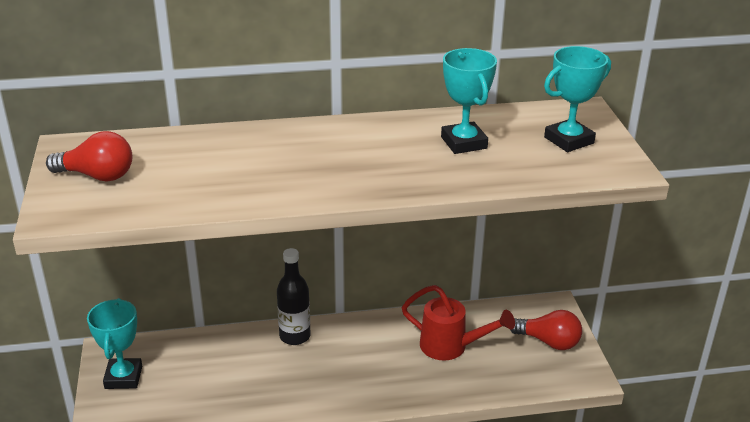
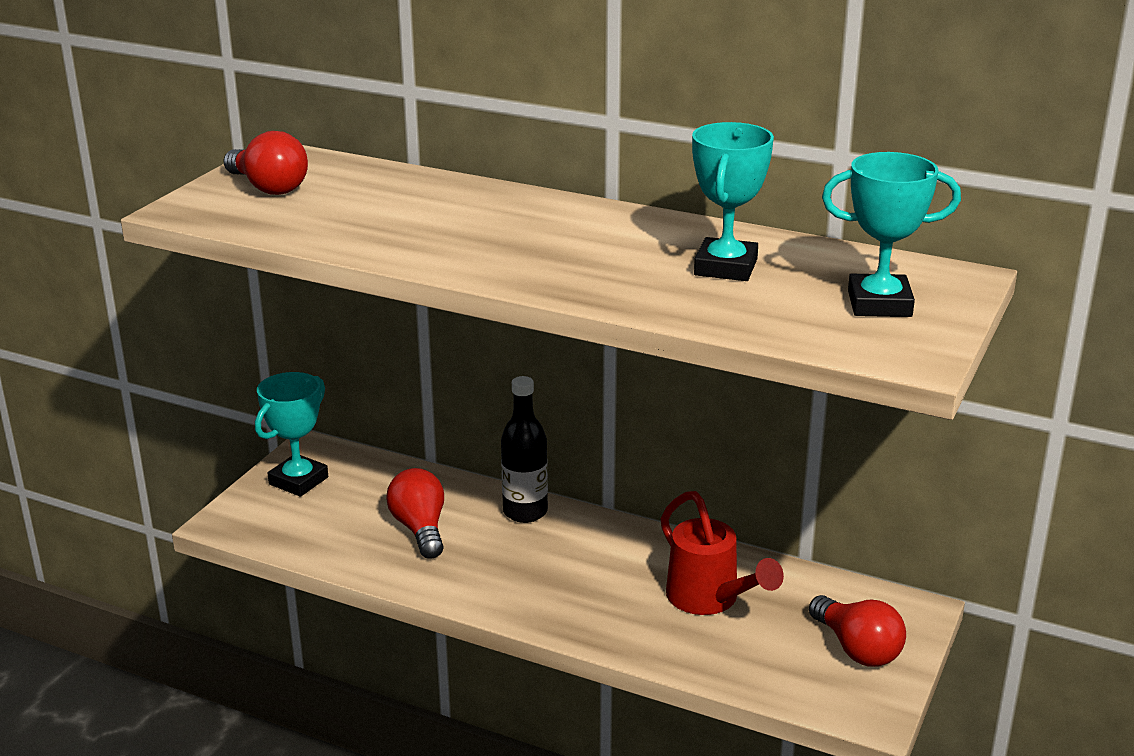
camera: 35 degrees right, 5 degrees down
none -> red light bulb [386,468,444,559]

